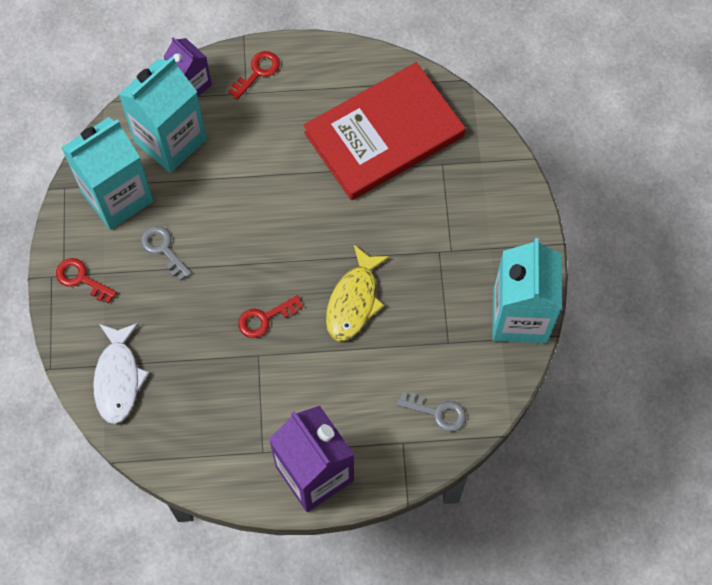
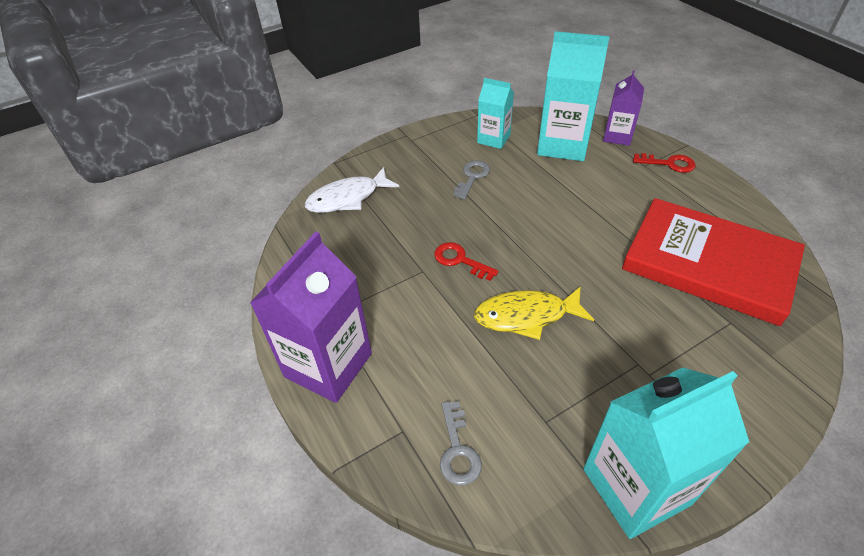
camera: 65 degrees right, 20 degrees down
red key [56,258,117,303] -> none
turquoise carton [61,117,154,230] -> turquoise carton [477,78,514,149], size x0.57

